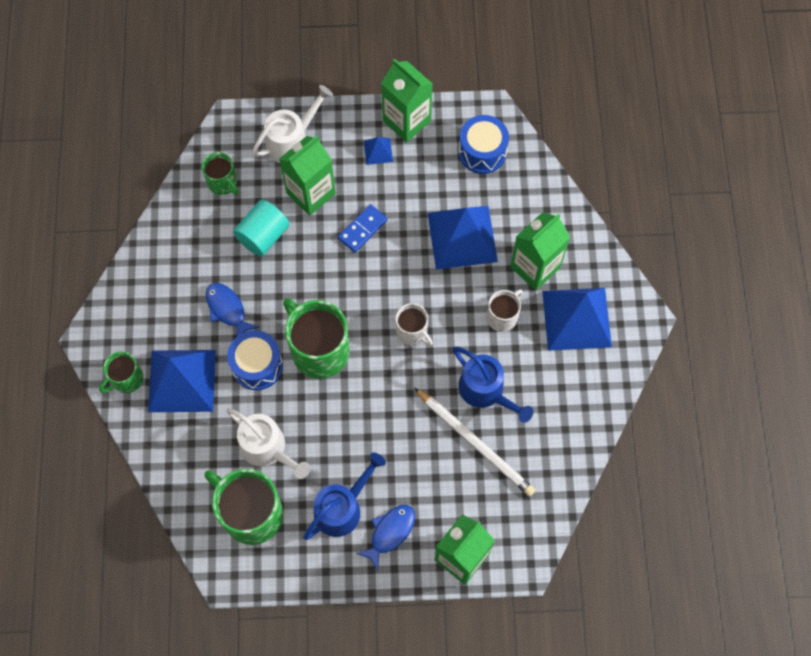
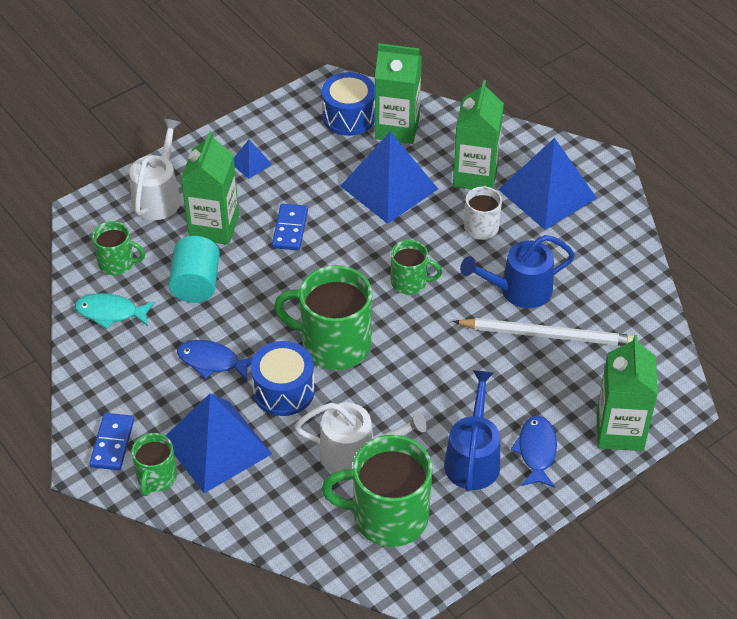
camera: 35 degrees left, 20 degrees down
green carton [381,59,433,142] -> green carton moved to [375,44,422,144]
white mug [396,303,433,346] -> green mug [391,240,442,294]
blue watering can [453,347,533,423] -> blue watering can turned 150 degrees clockwise [460,235,575,308]
none -> turquoise fish [75,293,155,329]
none -> blue domino [89,413,134,470]

